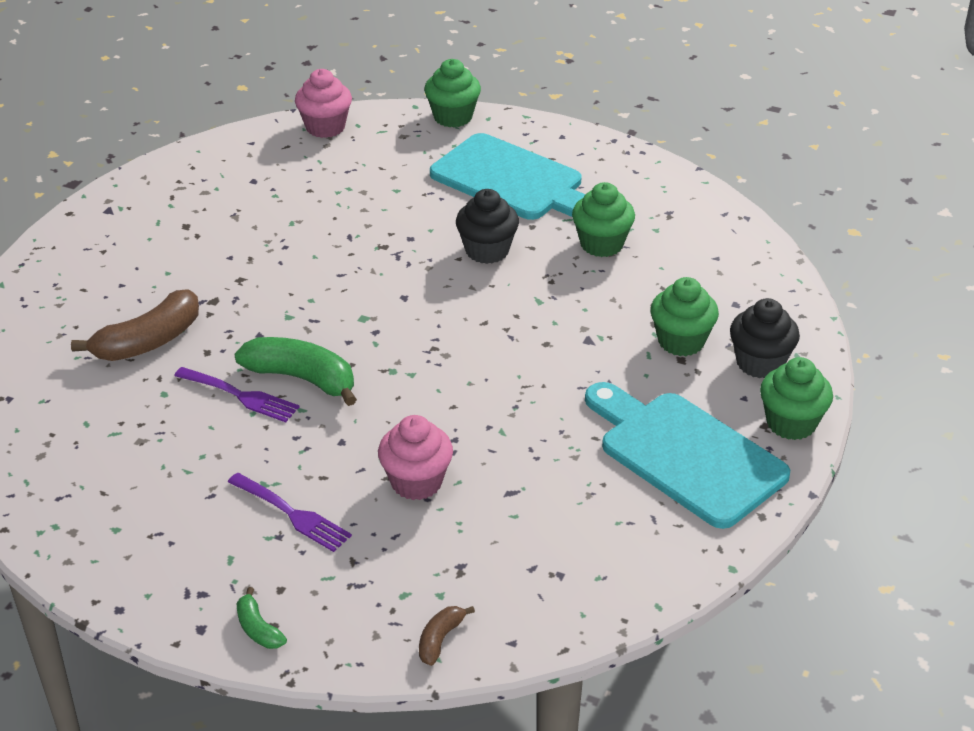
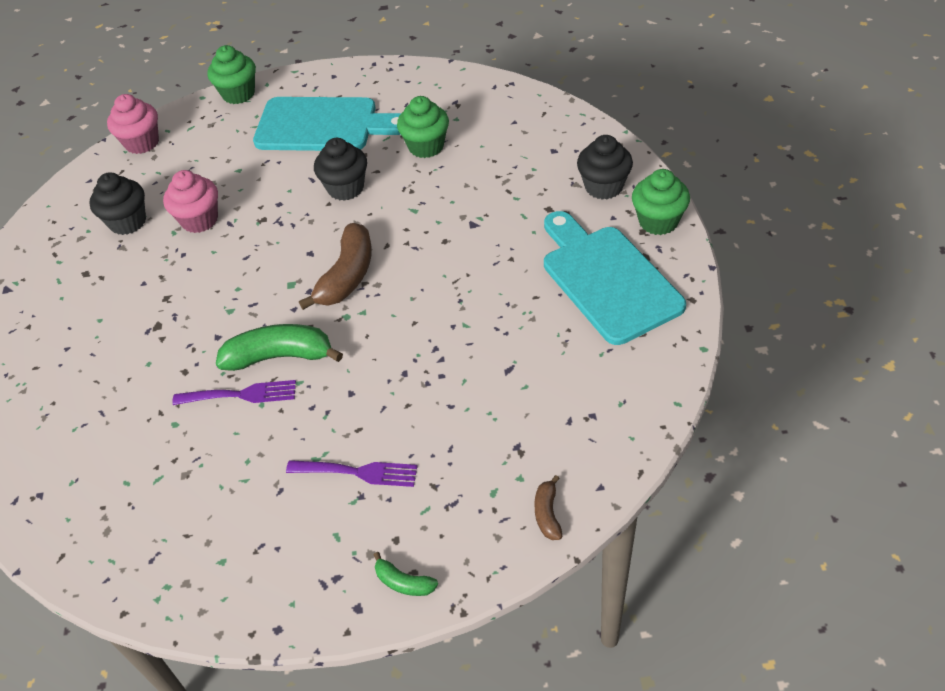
camera: 25 degrees left, 10 degrees up
brown banana [71,289,199,361] -> brown banana moved to [299,223,372,310]
pink cupcake [378,415,453,500] -> pink cupcake moved to [163,170,218,233]
turquoise cutting board [585,382,790,529] -> turquoise cutting board turned 45 degrees clockwise [544,211,686,345]
green cupcake [650,277,719,356] -> none
none -> black cupcake [90,172,146,235]

